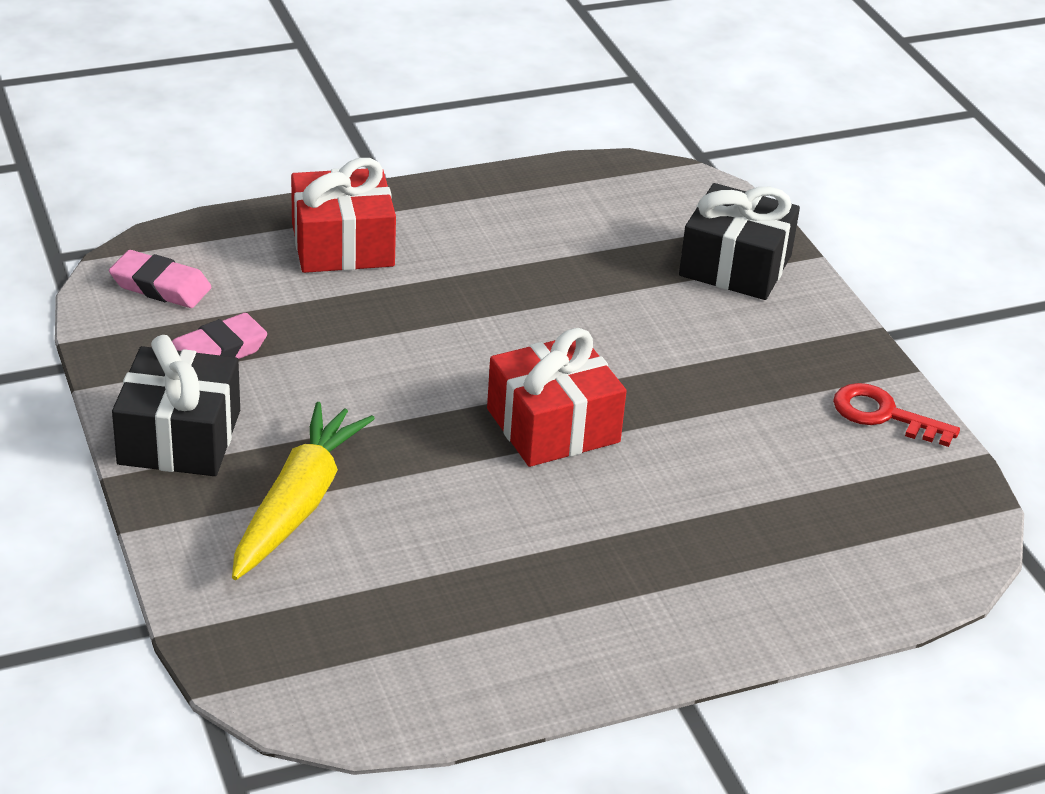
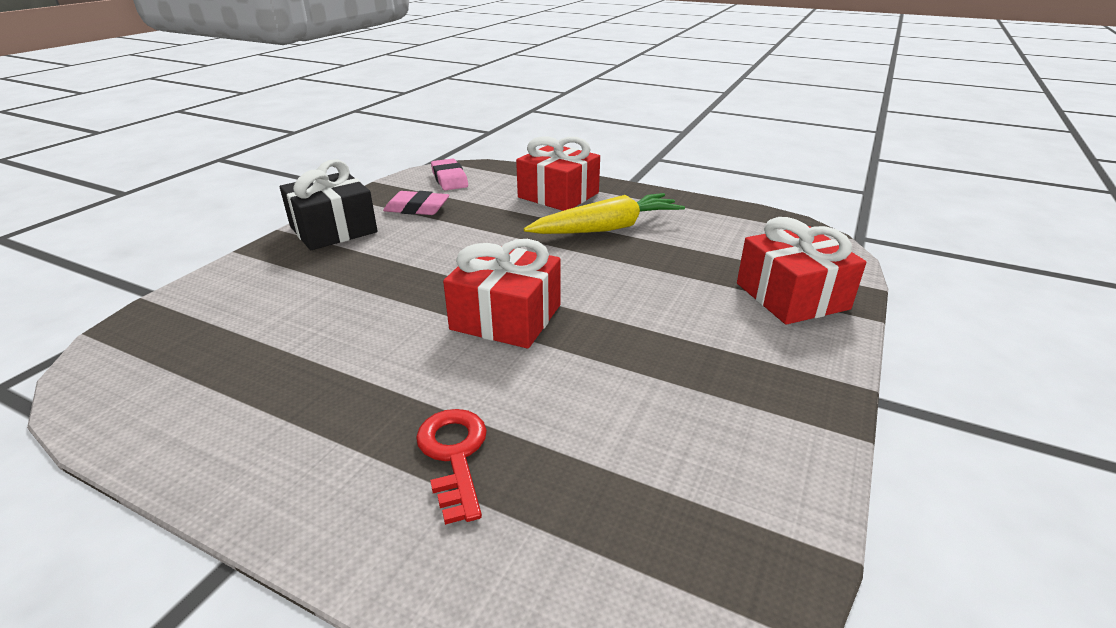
camera: 50 degrees right, 5 degrees down
yellow carrot [232,402,375,580] -> yellow carrot moved to [524,193,685,234]
black gift [679,183,800,300] -> red gift [737,217,866,325]
red key [833,383,960,447] -> red key moved to [416,409,487,525]

